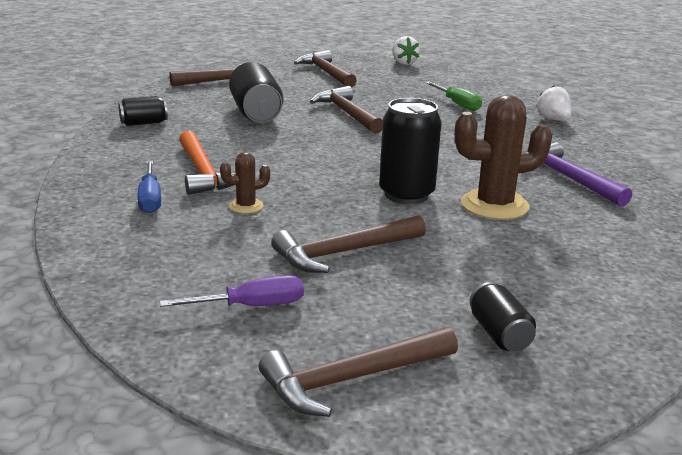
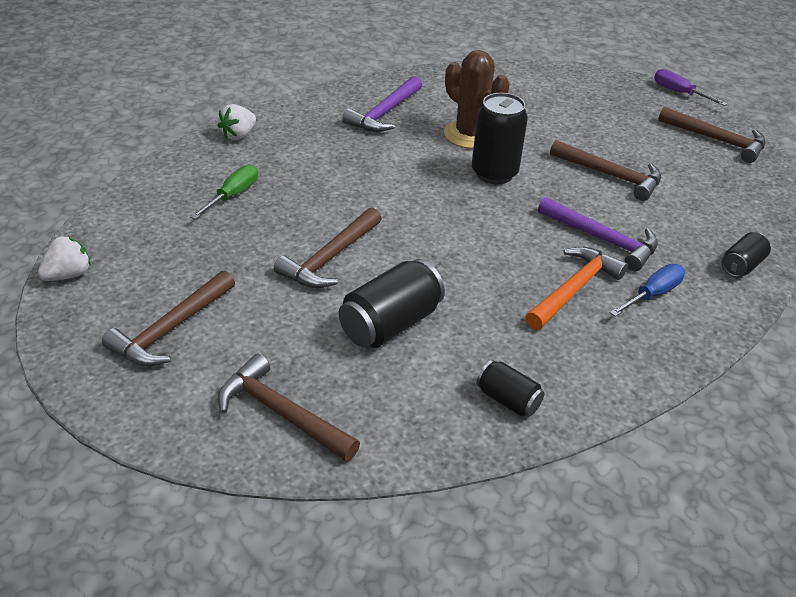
camera: 120 degrees left, 15 degrees up
purple screwdriver [160,276,304,307] -> purple screwdriver moved to [654,69,727,106]
brown cactus [220,152,270,214] -> purple hammer [538,197,658,271]
black can [470,282,536,352] -> black can moved to [722,232,771,277]

